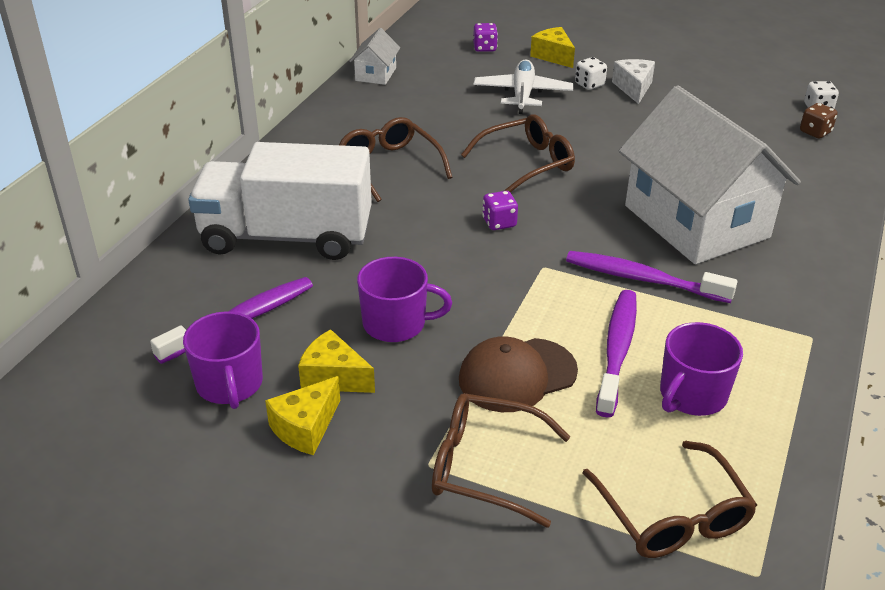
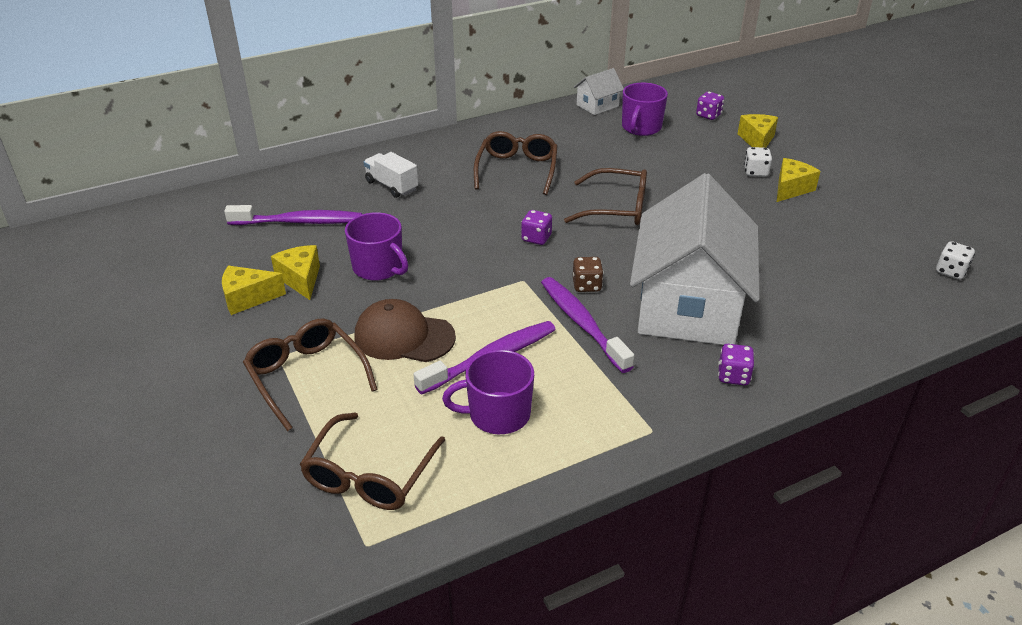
camera: 40 degrees right, 0 degrees up
purple mug [183,311,263,409] -> purple mug moved to [622,83,668,136]
white truck [188,142,372,260] -> white truck [364,152,418,198], size x0.44
white plane [474,59,574,114] -> none
white cheese [612,59,655,104] -> yellow cheese [777,158,820,202]
brown dice [800,103,837,139] -> brown dice moved to [573,257,604,292]
none -> purple dice [718,344,754,385]

